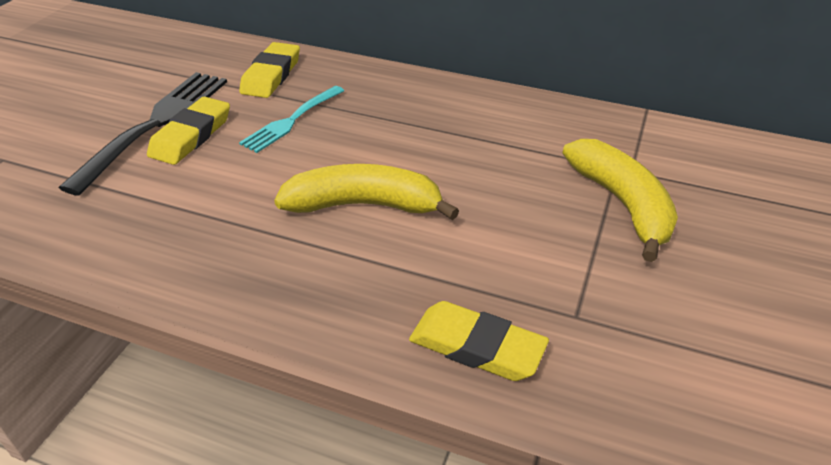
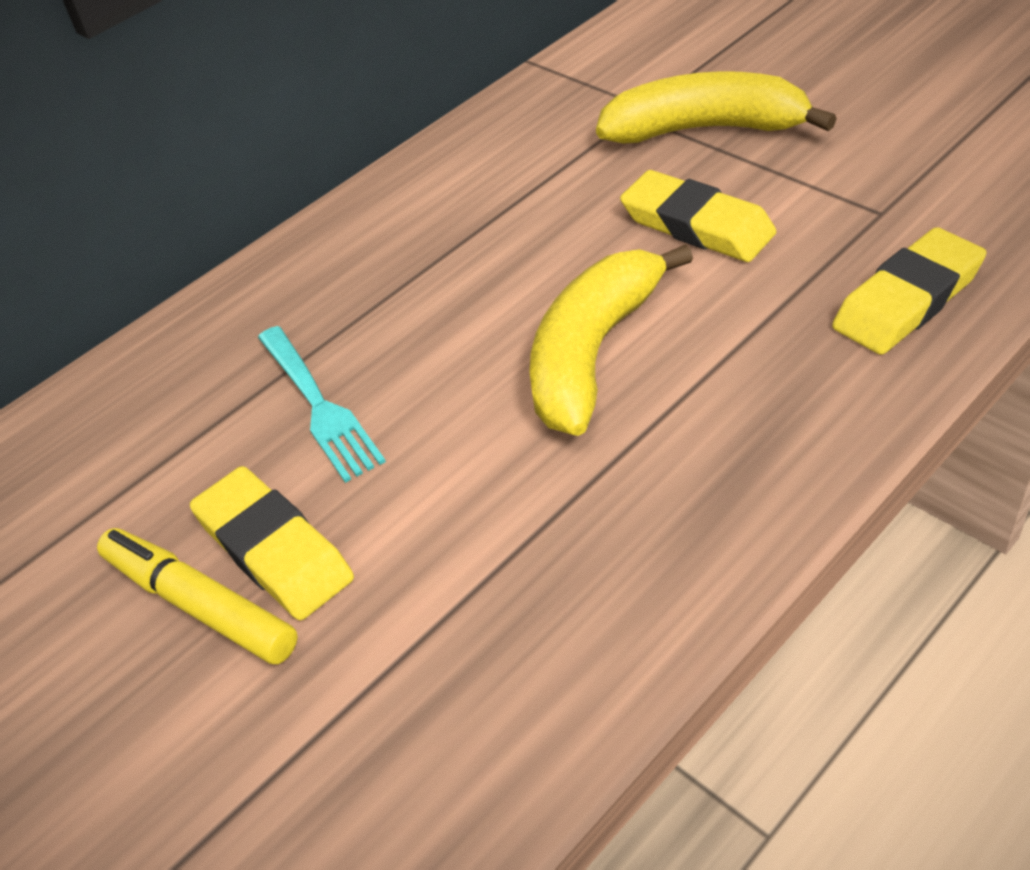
camera: 60 degrees left, 5 degrees up
black fork [59,72,227,196] -> yellow marker [97,528,298,664]
yellow eraser [239,42,300,98] -> yellow eraser moved to [620,170,777,262]

